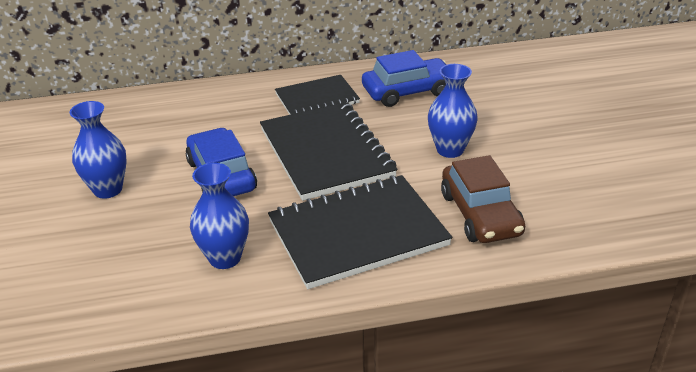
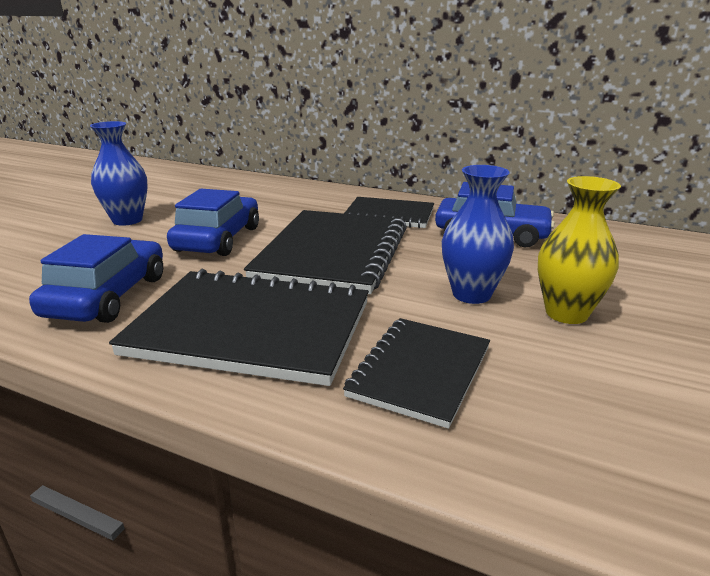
camera: 35 degrees right, 10 degrees down
blue vase [190,163,249,269] -> blue car [29,234,163,323]
brown car [441,155,525,243] -> black notebook [343,318,490,429]
none -> yellow vase [538,176,621,324]

